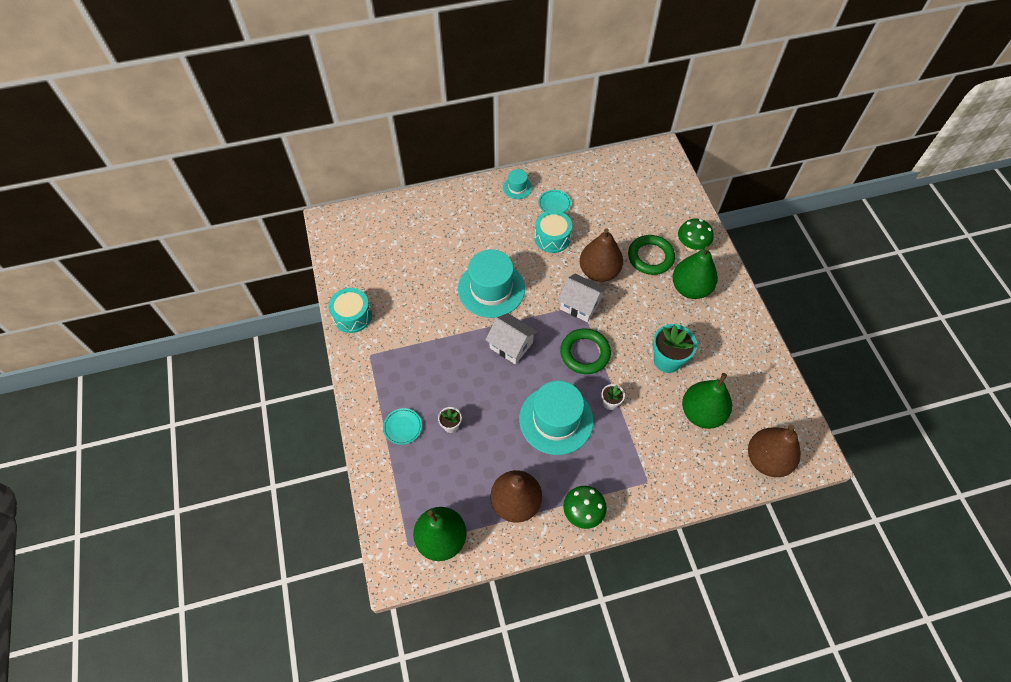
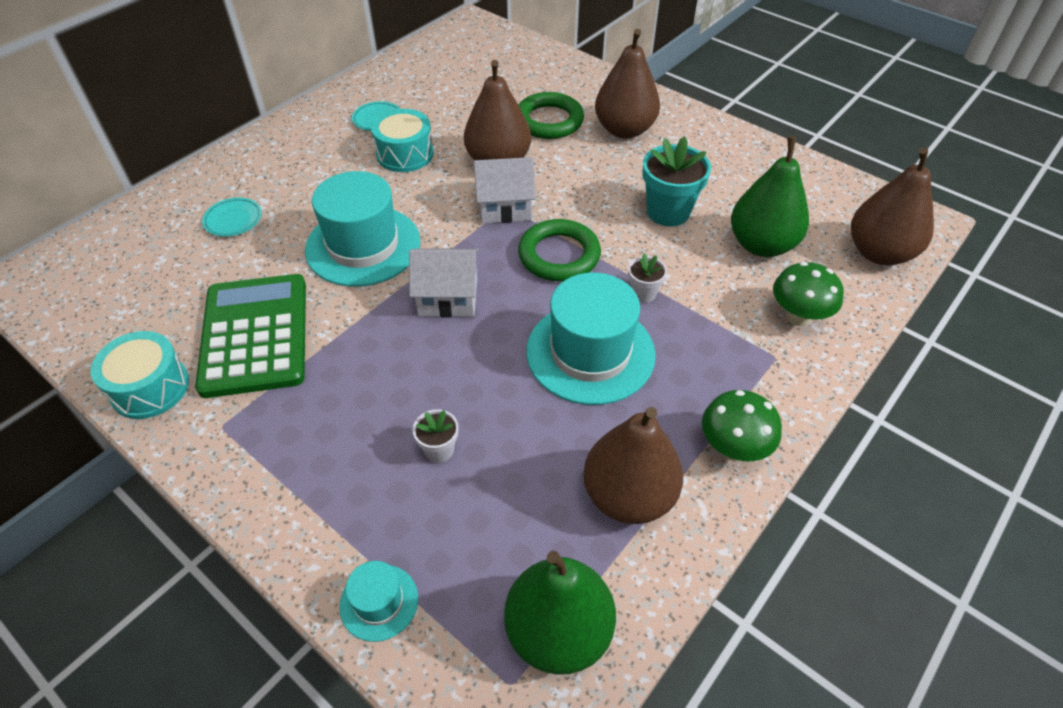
camera: 35 degrees left, 10 degrees down
turquoise plate [383,408,422,445] -> turquoise plate moved to [202,197,262,237]
turquoise hat [503,169,532,199] -> turquoise hat moved to [339,561,418,642]
green pear [673,246,718,299] -> brown pear [595,29,660,139]
green mushroom [678,219,714,251] -> green mushroom moved to [773,262,844,326]
none -> green calculator [195,274,306,398]

